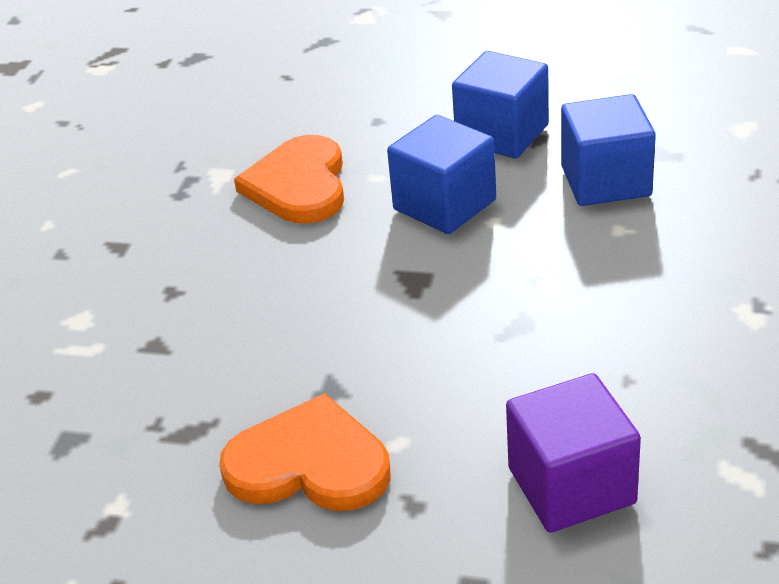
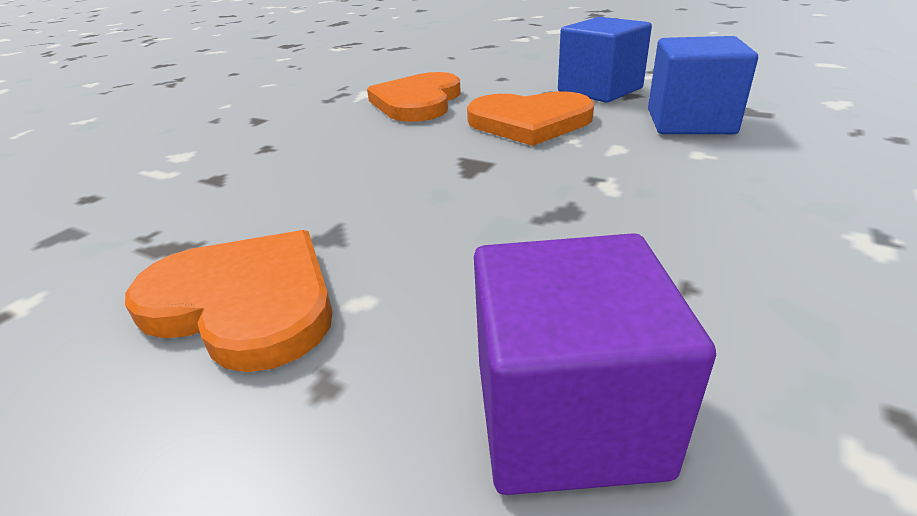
camera: 15 degrees right, 5 degrees down
blue cube [387,115,496,234] -> orange heart [467,91,594,146]

